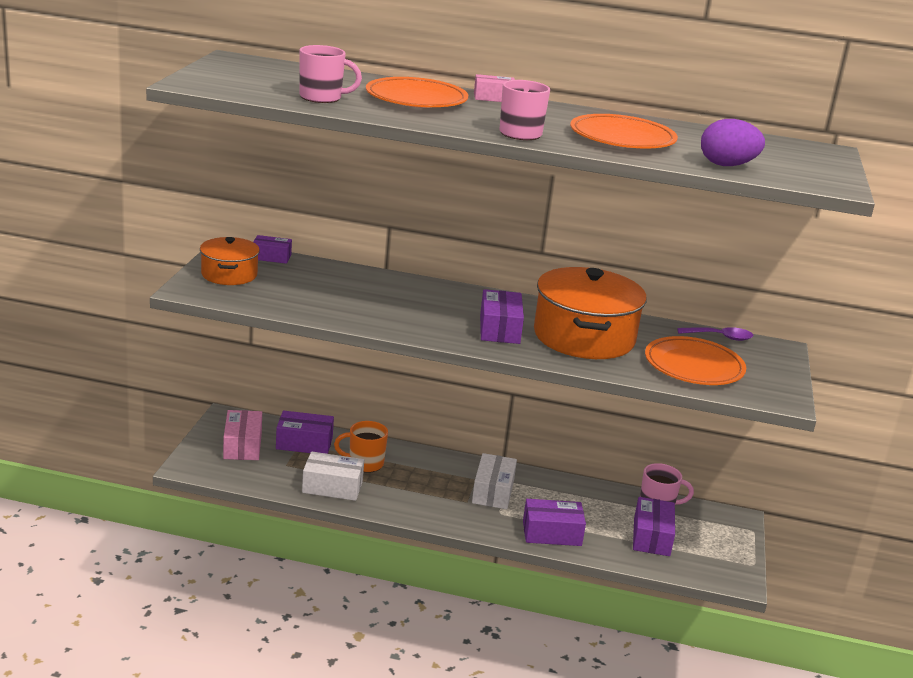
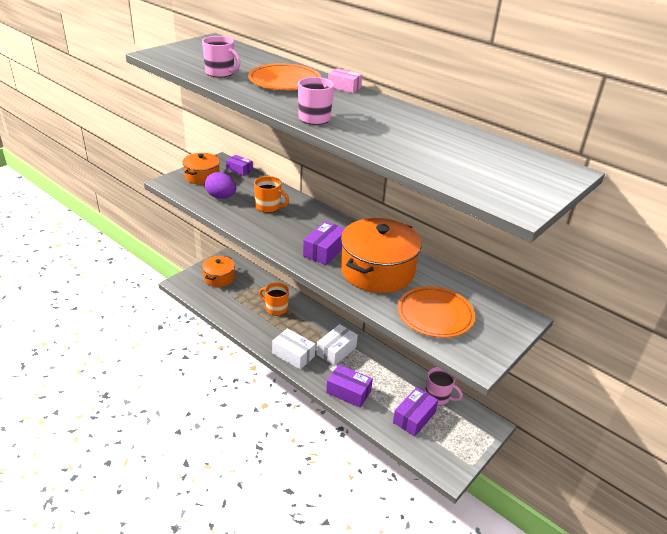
camera: 30 degrees right, 10 degrees up
pink box [223,410,262,460] -> orange pot [202,256,235,287]
purple box [276,411,334,454] -> none
white box [302,452,364,501] -> white box moved to [272,328,315,370]
orange plate [570,114,678,149] -> none
purple spoon [677,327,753,341] -> none
purple egg [701,119,765,166] -> purple egg moved to [205,172,236,198]
none -> orange mug [254,176,289,213]

